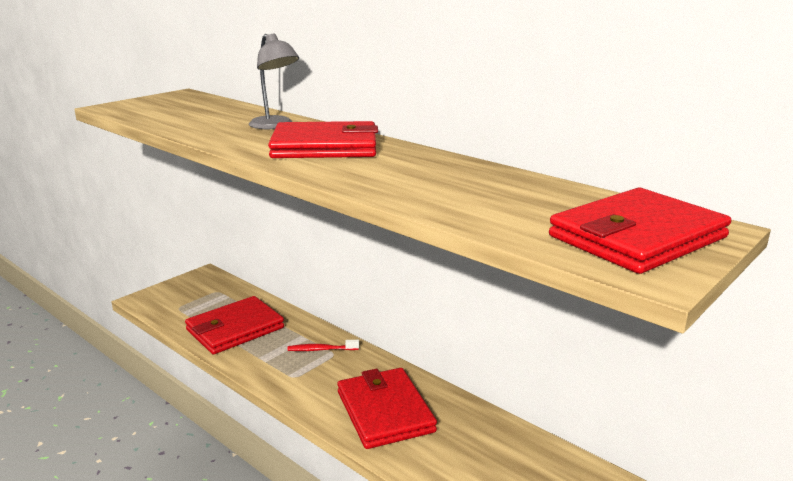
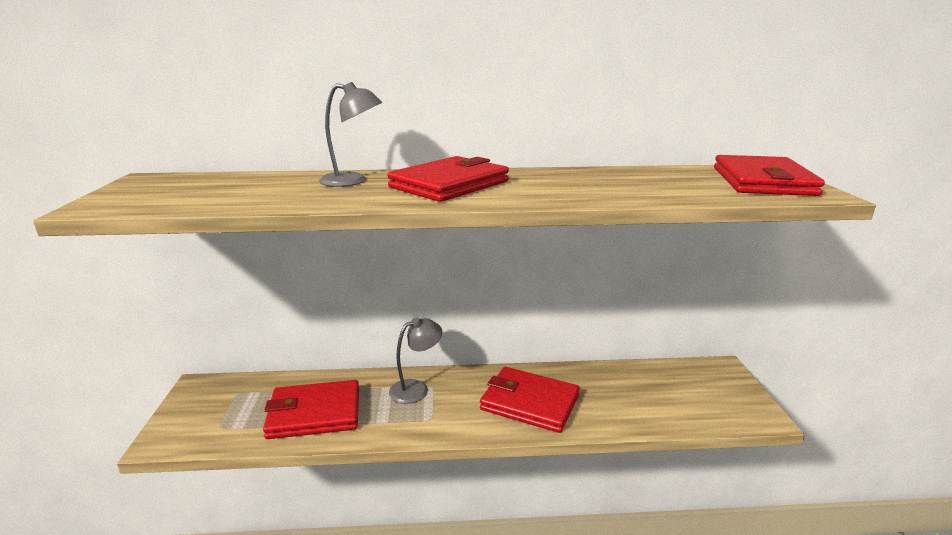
camera: 45 degrees left, 0 degrees up
red wallet [185,296,284,354] -> red wallet turned 75 degrees clockwise [263,380,359,439]
red toothbrush [288,340,359,351] -> grey lamp [389,317,442,404]

